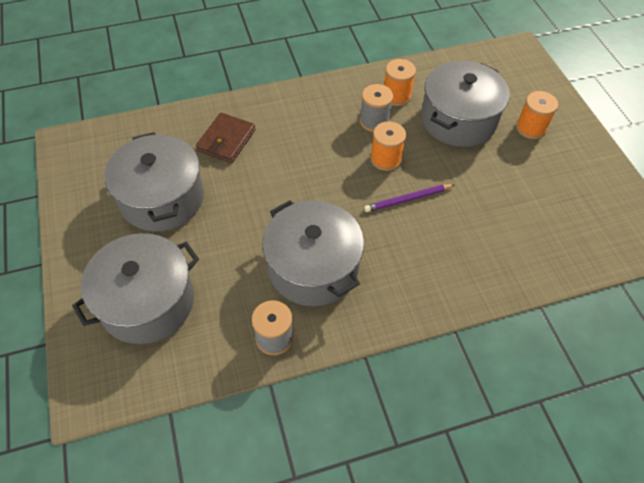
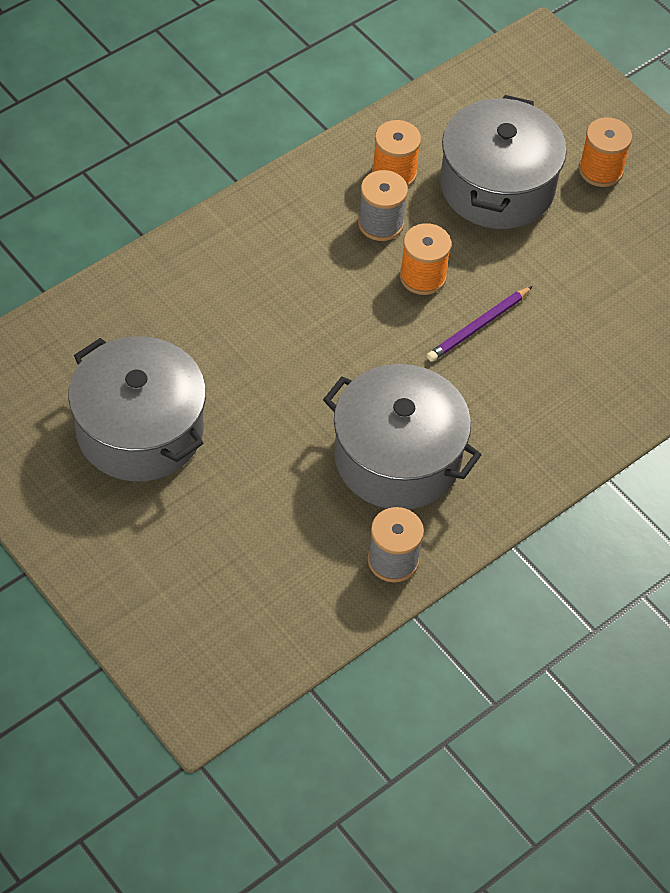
camera: 25 degrees left, 0 degrees up
grey pot [72,233,199,344] -> none
brown wallet [196,113,255,163] -> none

